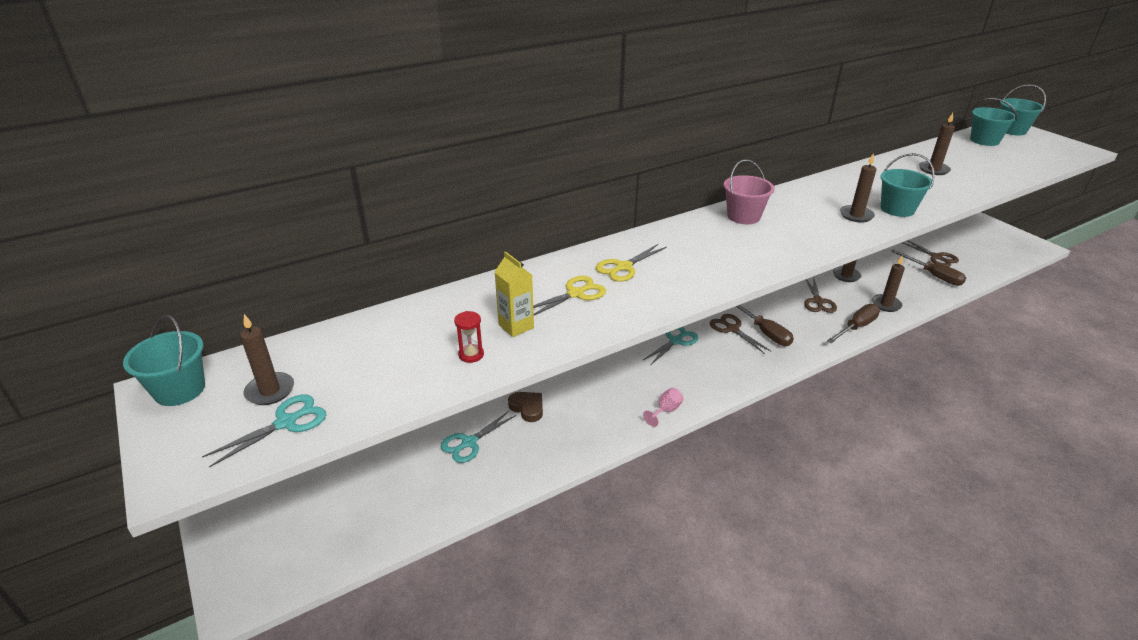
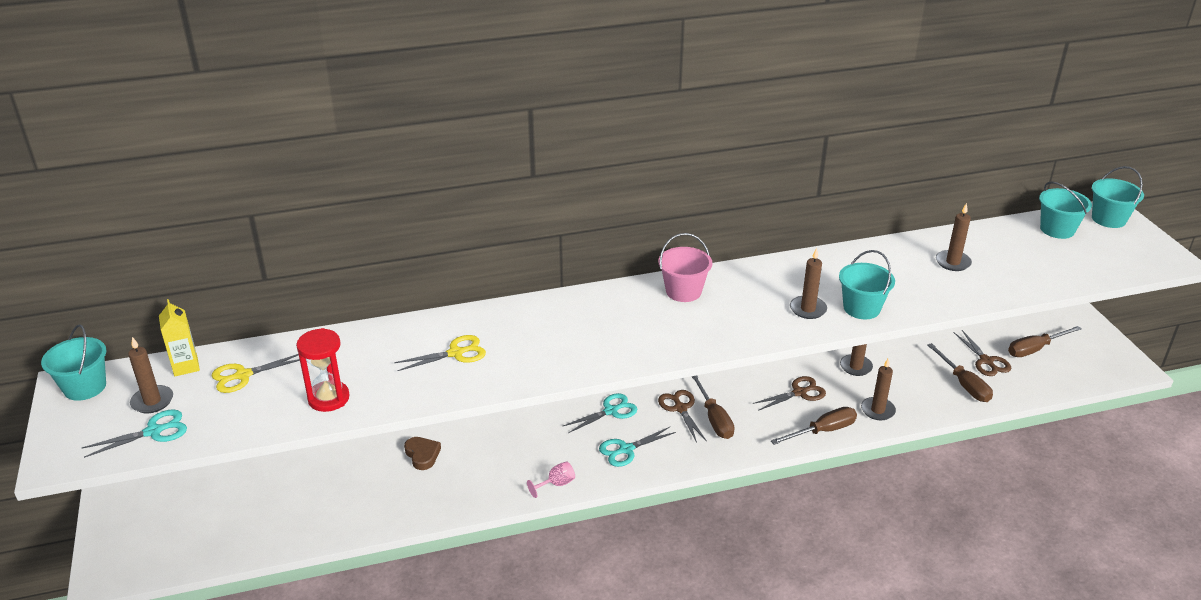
camera: 15 degrees right, 0 degrees up
turquoise scissors [440,411,516,463] -> turquoise scissors moved to [599,427,676,467]
red hourglass [454,311,484,363] -> red hourglass [296,328,350,412], size x1.76
yellow carton [495,252,534,337] -> yellow carton moved to [159,299,200,376]
yellow scissors [596,244,667,282] -> yellow scissors moved to [212,354,300,393]
brown scissors [804,276,837,313] -> brown scissors turned 135 degrees counterclockwise [753,376,826,411]
none -> brown screwdriver [1008,326,1082,357]

